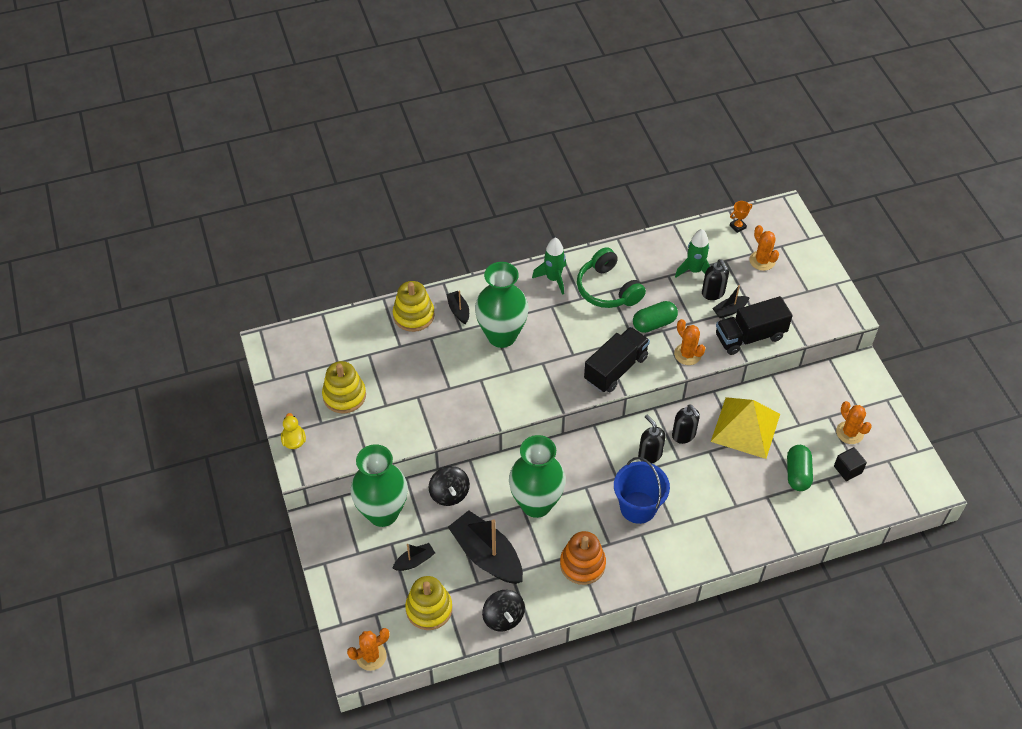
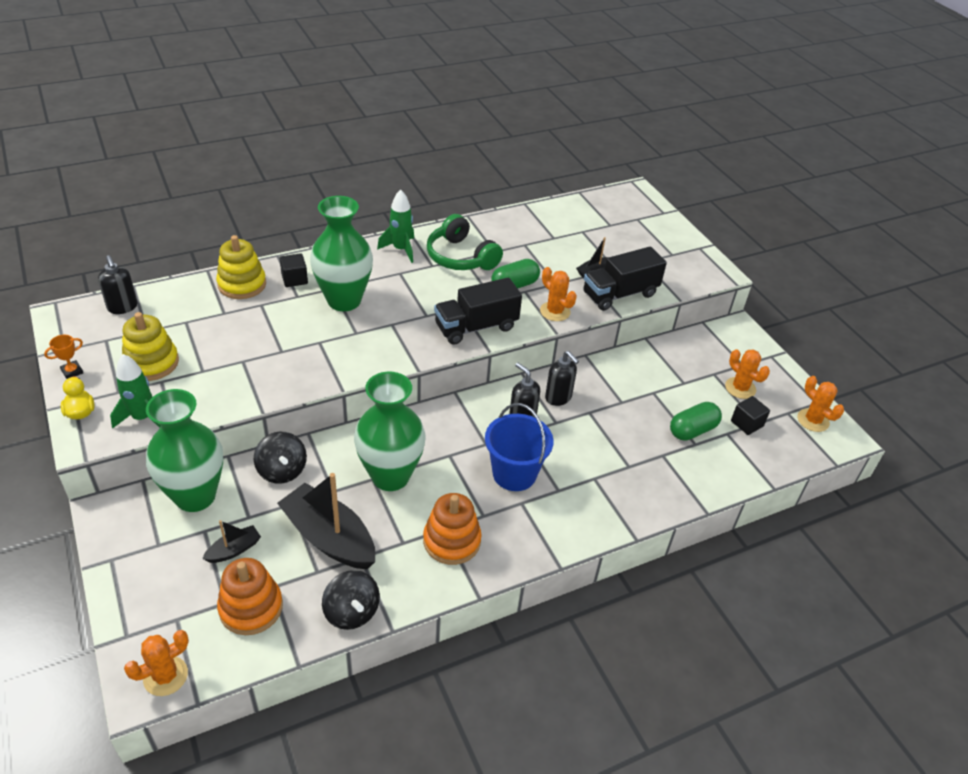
camera: 10 degrees left, 10 degrees down
yellow stacking toy [405,576,452,630] -> orange stacking toy [217,558,283,635]
black boat [446,291,469,324] -> black cube [279,253,308,287]
black truck [584,327,650,392] -> black truck turned 150 degrees counterclockwise [434,278,522,345]
green rocket [675,229,710,278] -> green rocket moved to [110,354,161,429]
black soap dispenser [702,259,729,300] -> black soap dispenser moved to [98,255,138,314]
yellow pyramid [711,397,780,459] -> none
orange trophy [730,201,752,233] -> orange trophy moved to [44,335,83,379]
orange cactus [749,225,779,271] -> orange cactus moved to [797,376,844,432]
green capsule [787,445,813,491] -> green capsule turned 60 degrees clockwise [670,402,722,440]

